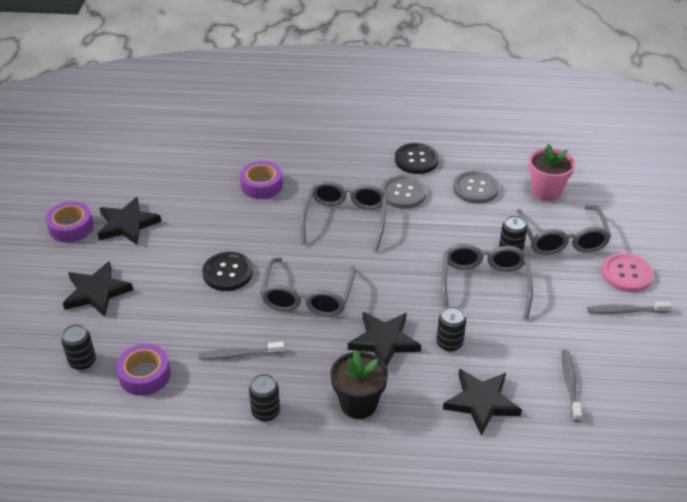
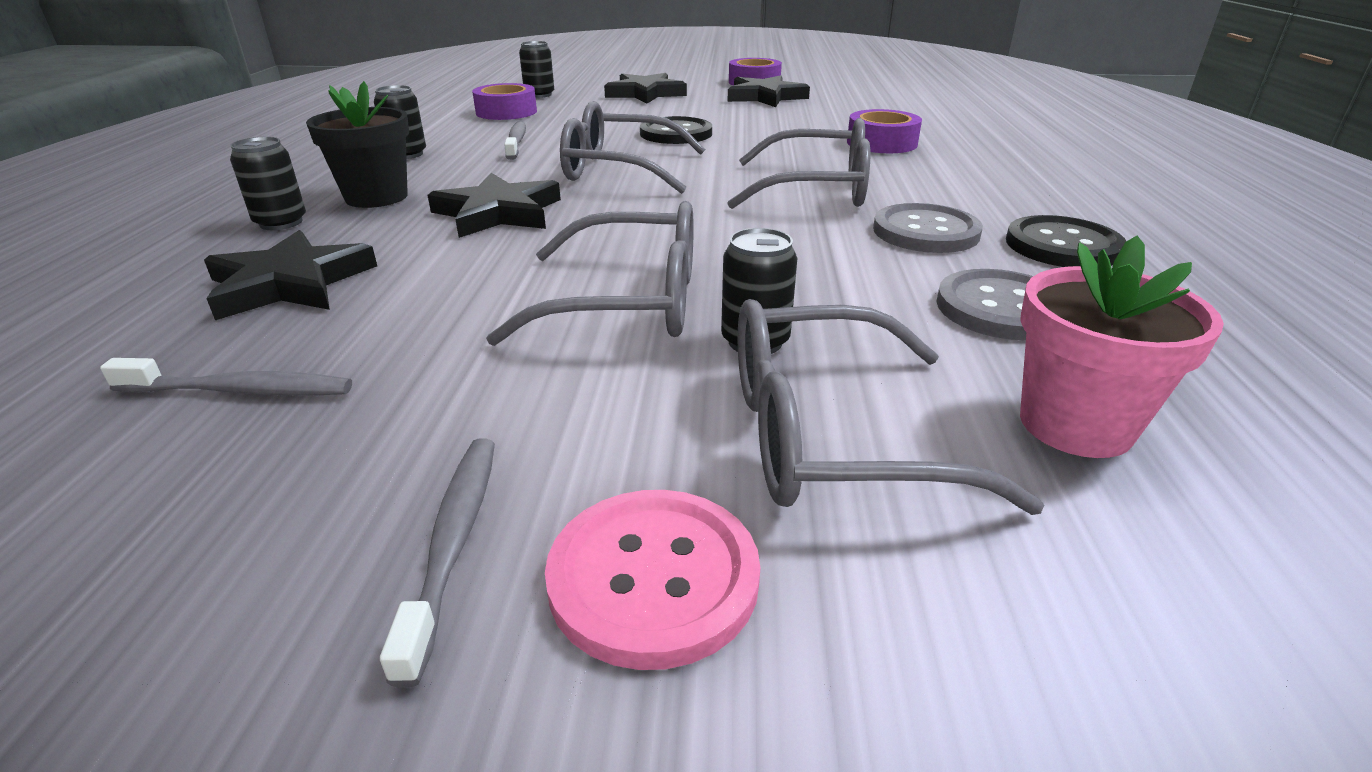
camera: 90 degrees right, 10 degrees down
black can [436,306,466,352] -> black can moved to [230,137,306,230]

